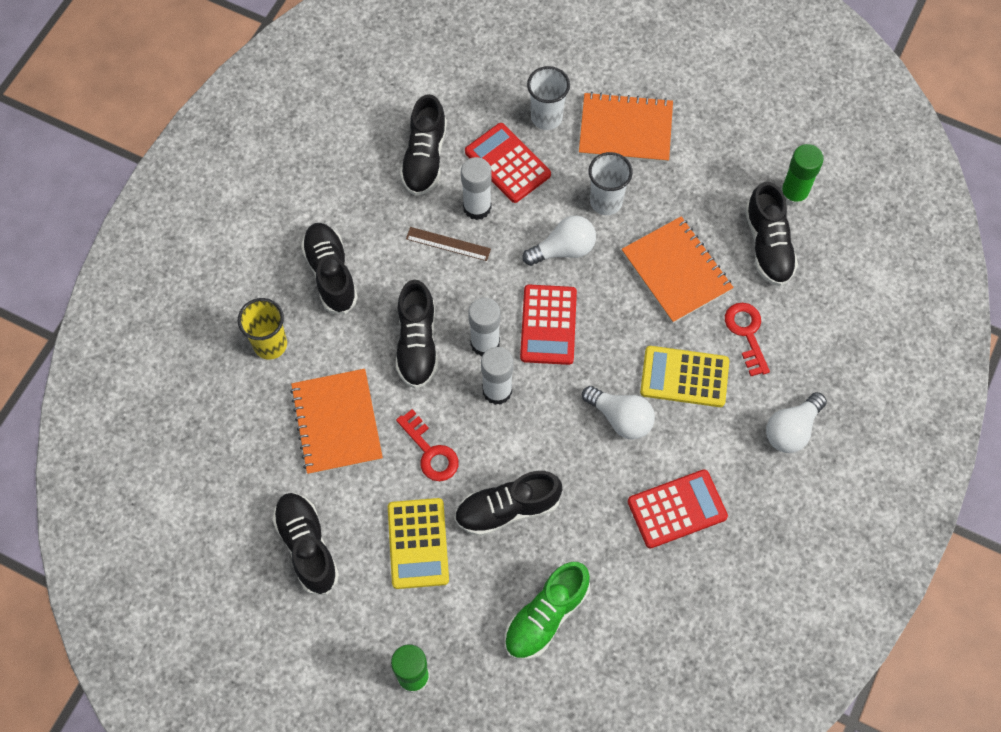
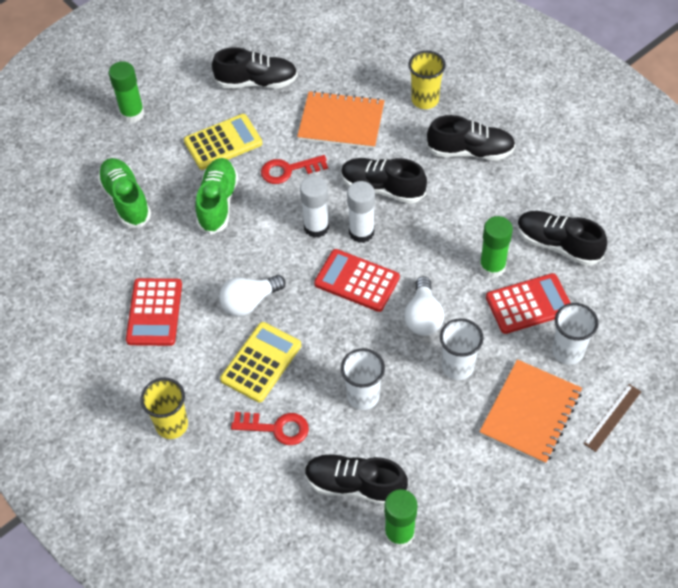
camera: 115 degrees right, 10 degrees down
yellow calculator [388,498,449,589] -> yellow calculator turned 135 degrees clockwise [184,114,262,170]
brown ruler [406,227,491,261] -> brown ruler moved to [584,384,641,452]
black shoe [454,471,562,536] -> green shoe [195,158,238,235]
white glue stick [461,157,492,220] -> green glue stick [479,216,513,278]
orange notebook [622,216,734,323] -> white cup [341,348,385,410]
white light bulb [766,392,827,453] -> yellow cup [140,378,188,439]

